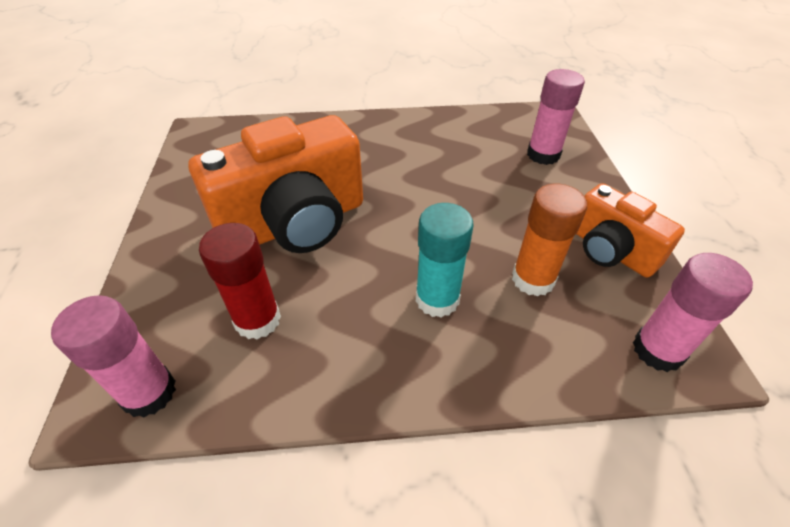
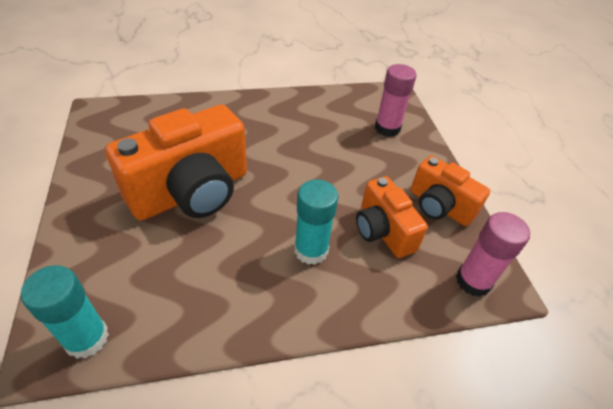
camera: 10 degrees left, 0 degrees up
pink glue stick [51,295,176,418] -> turquoise glue stick [21,265,109,359]
red glue stick [199,223,281,339] -> none
orange glue stick [512,184,587,297] -> orange camera [356,176,428,258]

